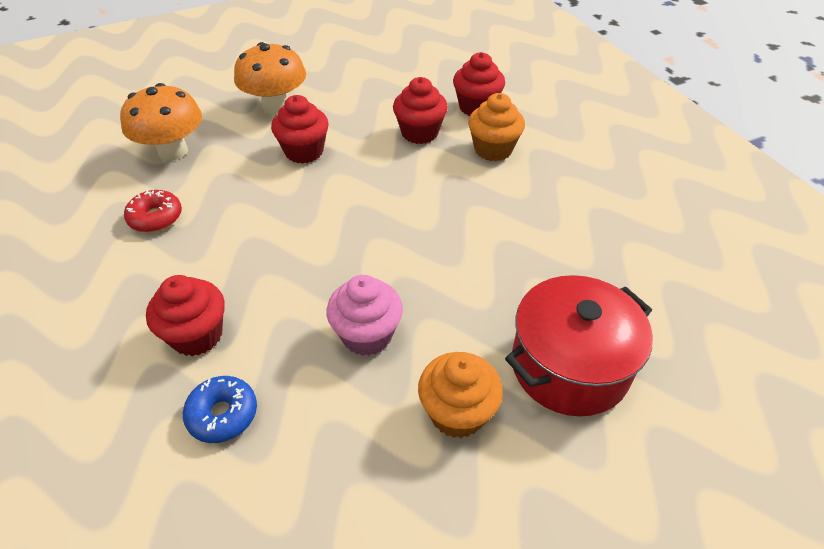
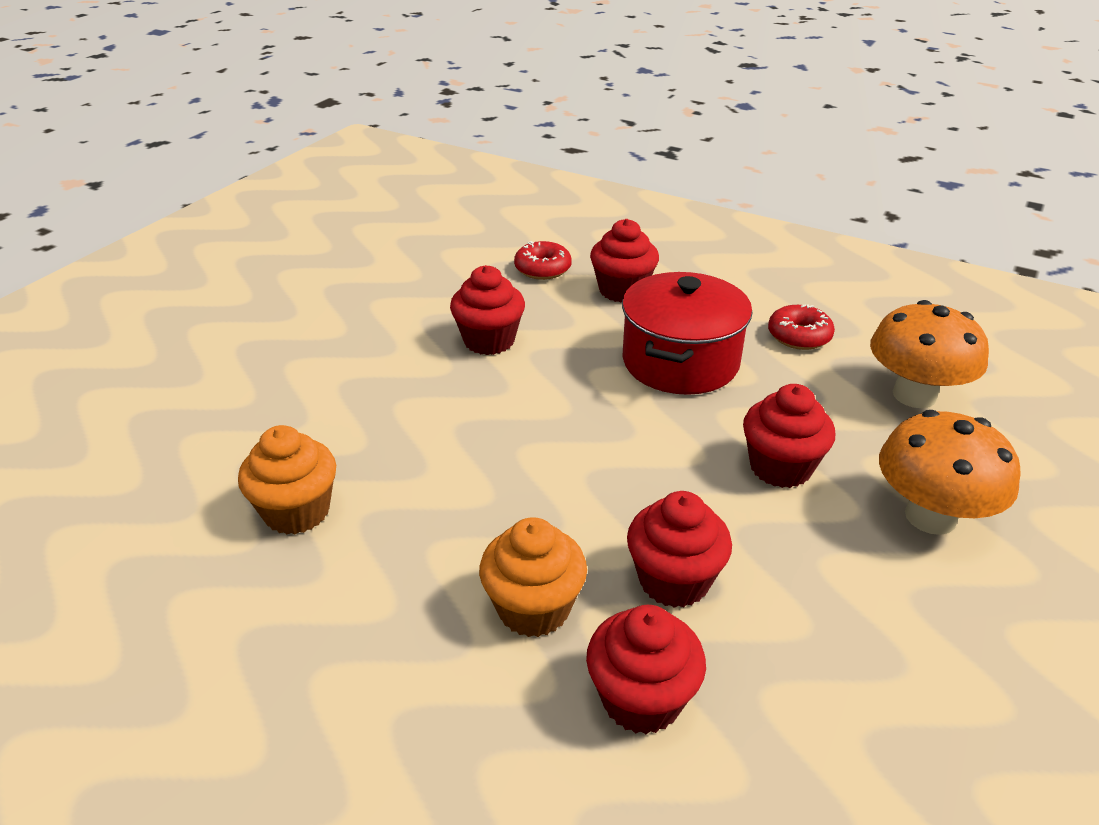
camera: 145 degrees right, 10 degrees down
blue donut [183,376,257,443] -> red donut [514,241,572,280]
pink cupcake [327,275,403,356] -> red cupcake [450,265,525,355]
orange cupcake [418,352,503,438] -> orange cupcake moved to [238,425,336,535]
red pot [505,275,653,416] -> red pot moved to [622,272,752,395]

